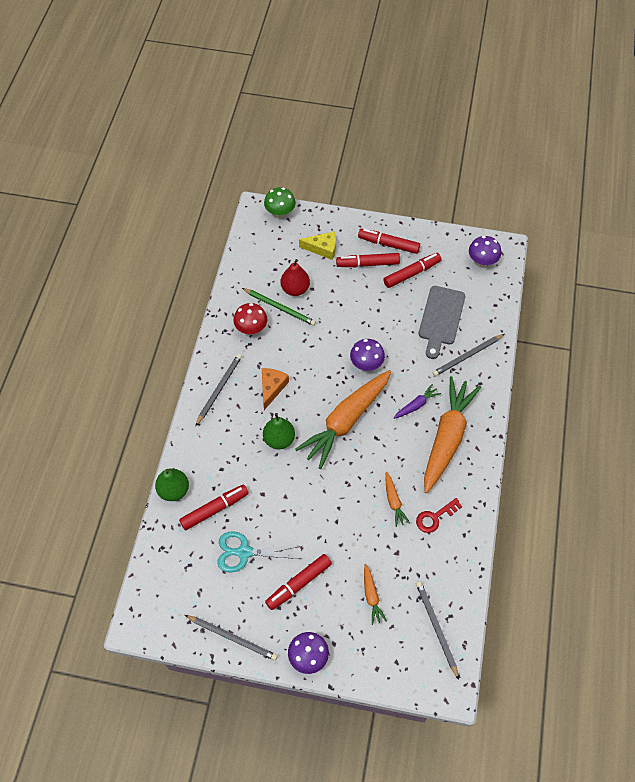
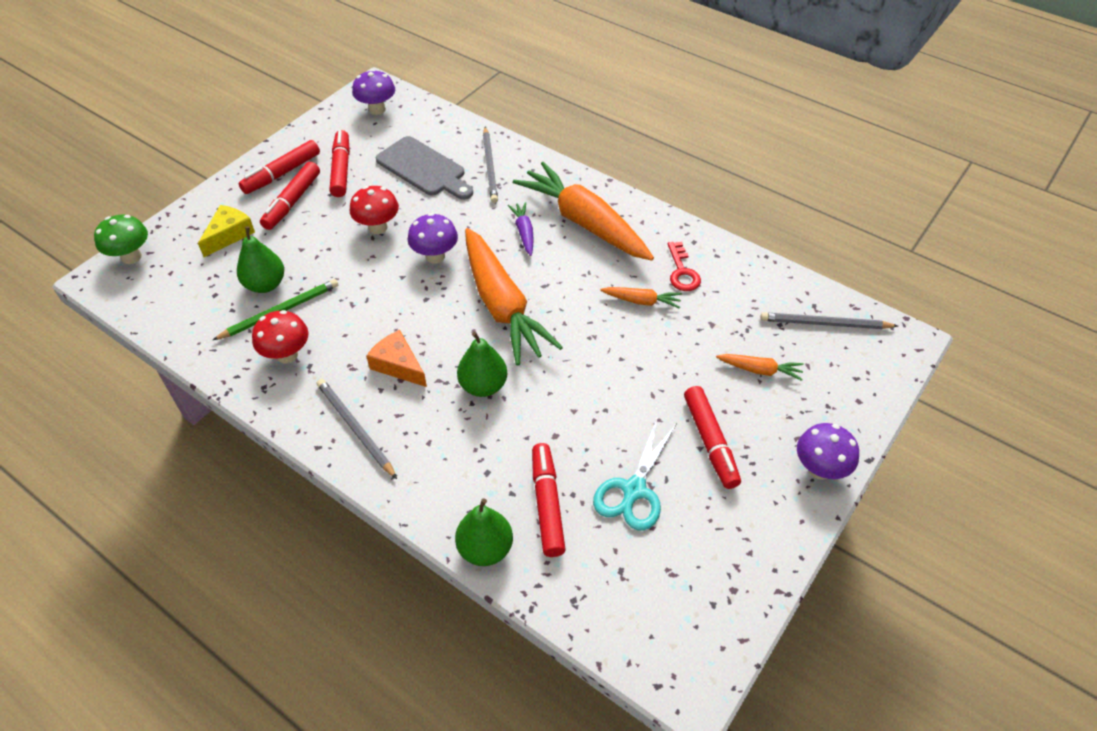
camera: 65 degrees left, 10 degrees down
grey pencil [185,615,278,661] -> none
red pear [281,259,310,296] -> green pear [237,227,284,293]
none -> red mushroom [350,186,399,234]

